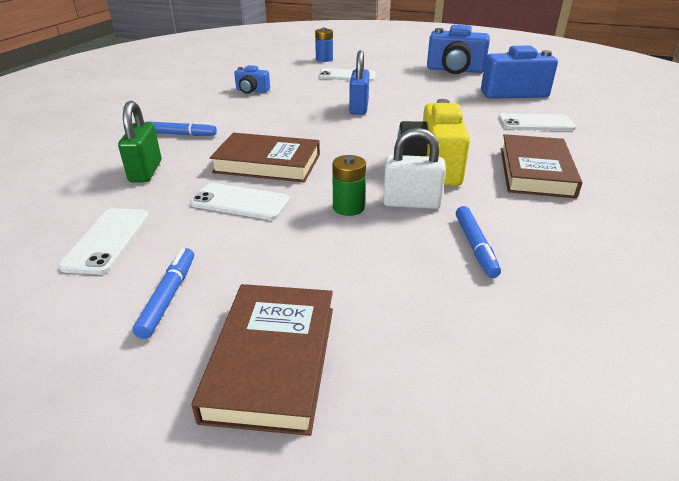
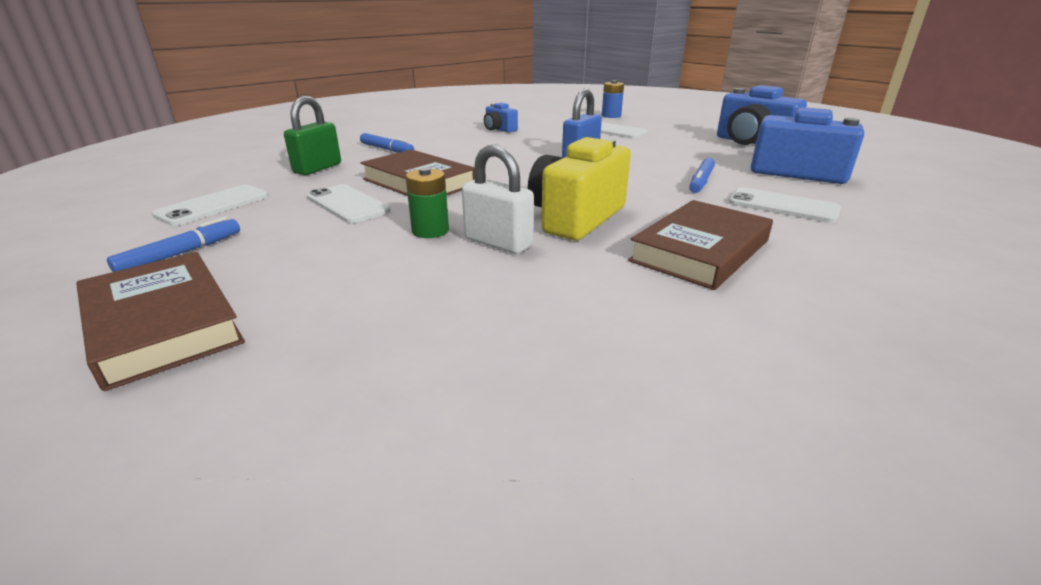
camera: 30 degrees right, 5 degrees down
brown book [191,284,333,436] -> brown book turned 75 degrees counterclockwise [76,252,245,391]
blue marker [456,206,501,278] -> blue marker moved to [689,158,715,193]

